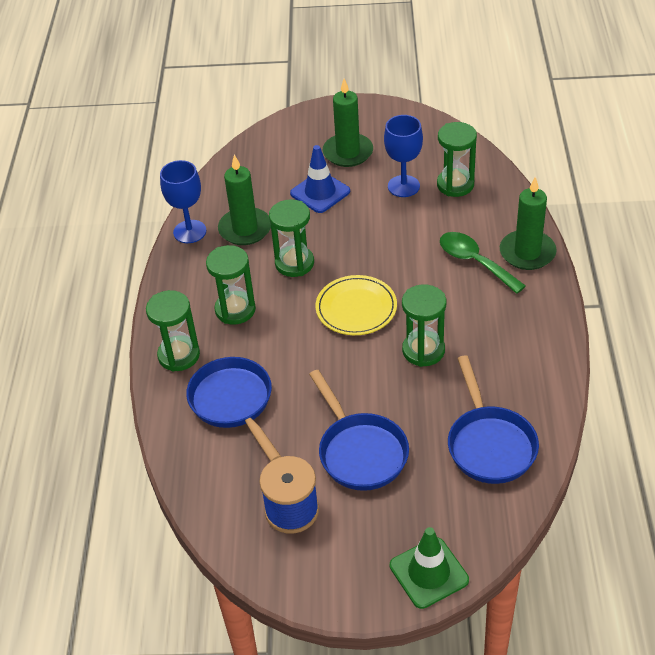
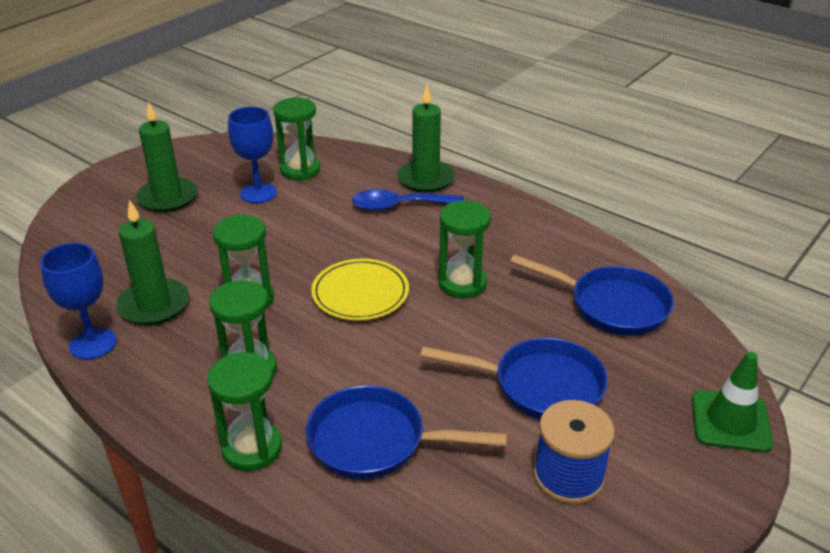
camera: 55 degrees left, 10 degrees down
blue traffic cone [290,145,350,213] -> none
green spoon [440,232,526,294] -> blue spoon [352,189,464,211]

